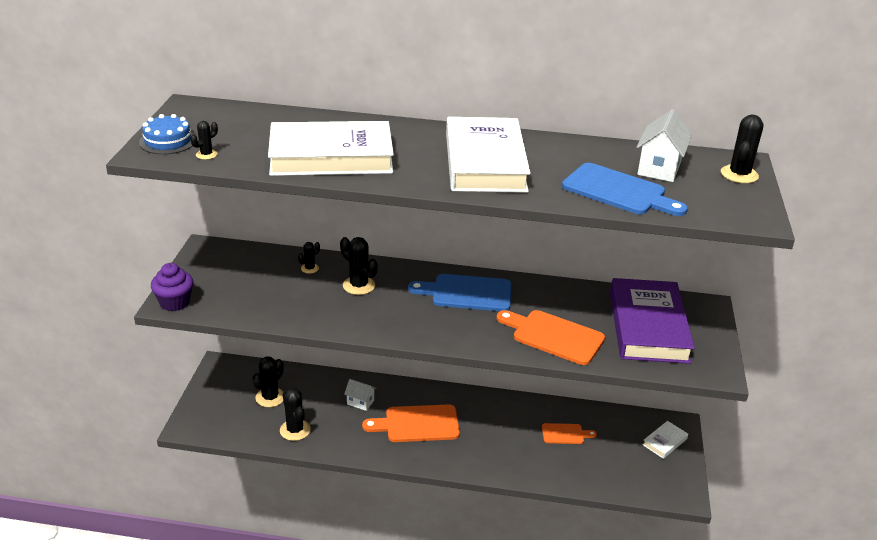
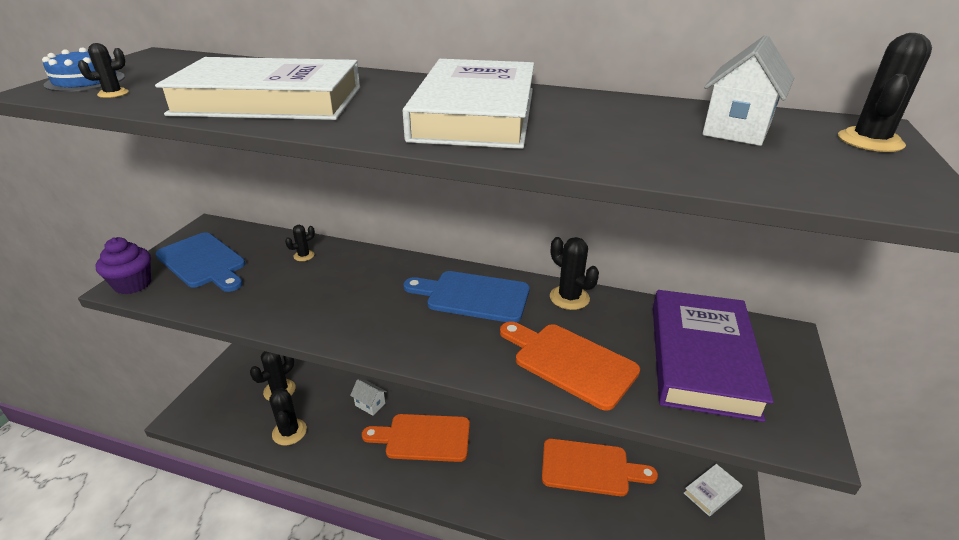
camera: 10 degrees right, 0 degrees up
black cactus [340,237,378,295] -> black cactus moved to [550,237,599,310]
orange cutting board [542,423,597,444] -> orange cutting board [542,439,658,496], size x1.78
blue cutting board [562,163,688,216] -> blue cutting board moved to [155,232,245,292]

